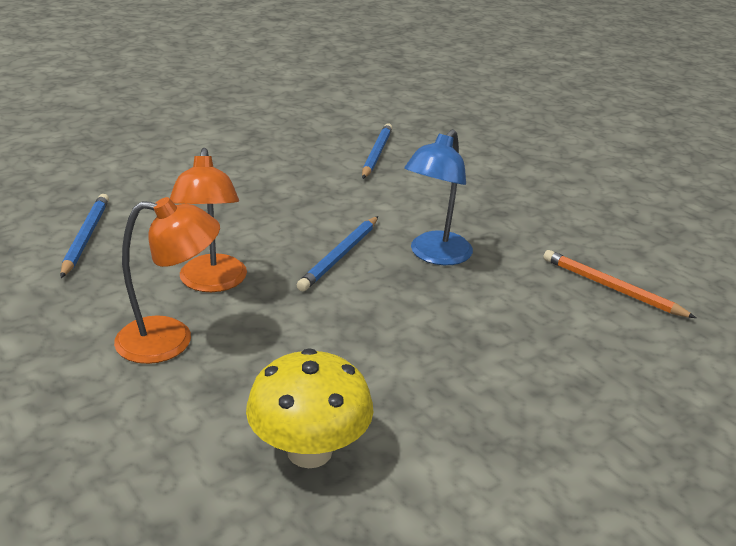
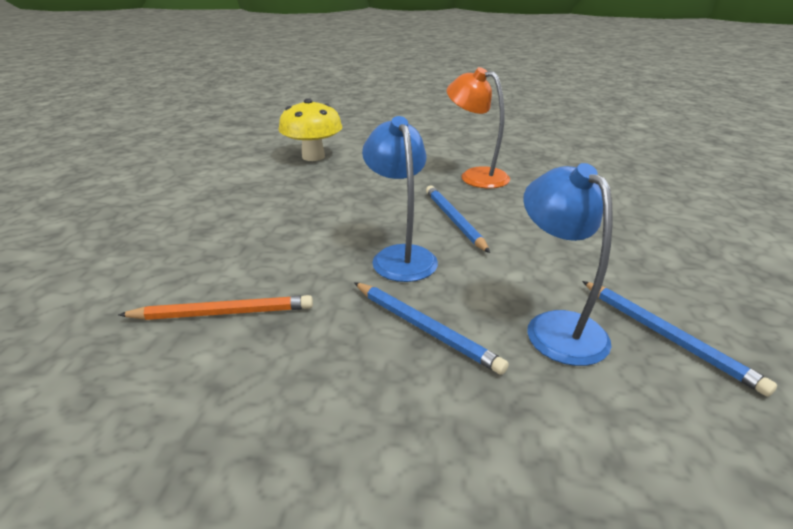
camera: 135 degrees right, 0 degrees up
blue pencil [60,194,109,278] -> blue pencil moved to [354,282,509,375]
orange lamp [114,197,220,364] -> none
none -> blue lamp [523,163,613,366]

